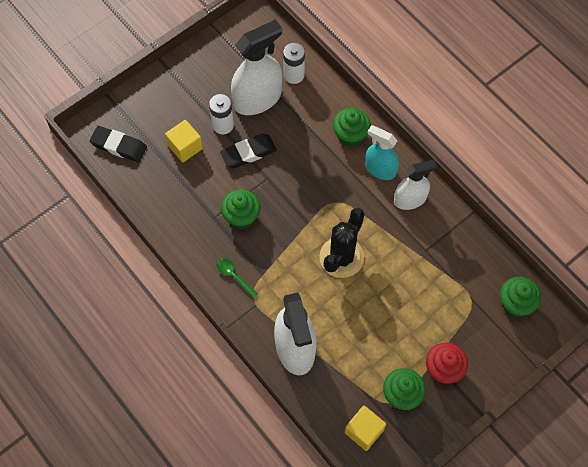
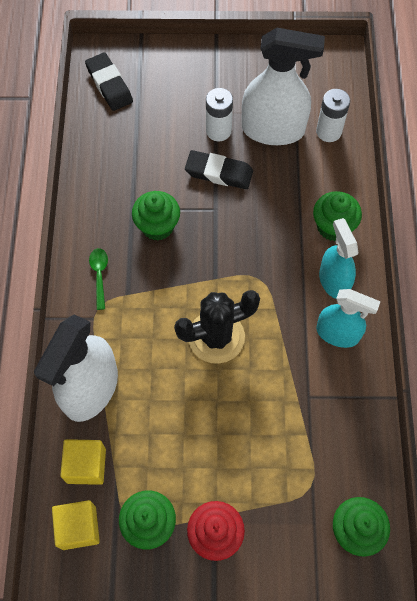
camera: 40 degrees right, 0 degrees up
yellow cube [165,120,203,163] -> yellow cube moved to [60,439,106,485]
white spray bottle [394,159,437,210] -> turquoise spray bottle [316,289,381,348]

